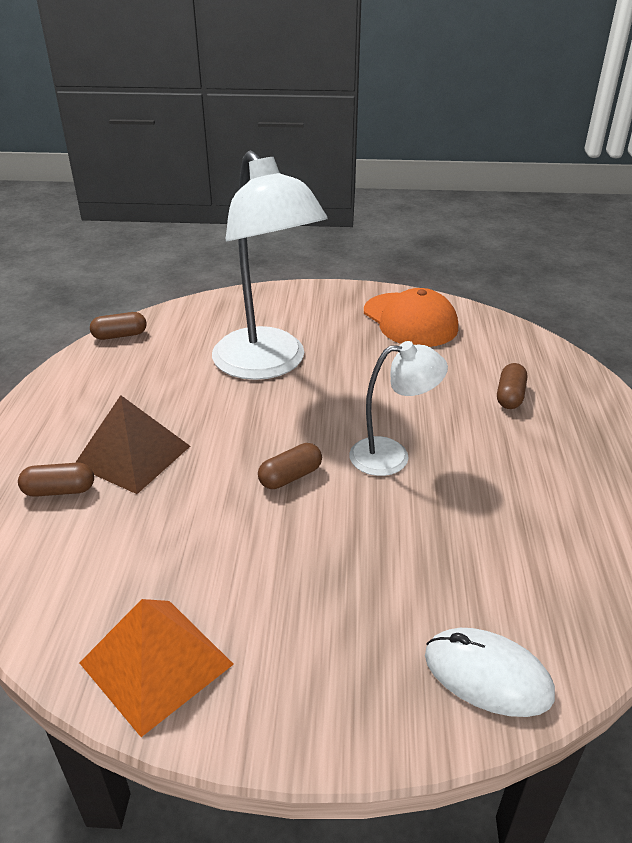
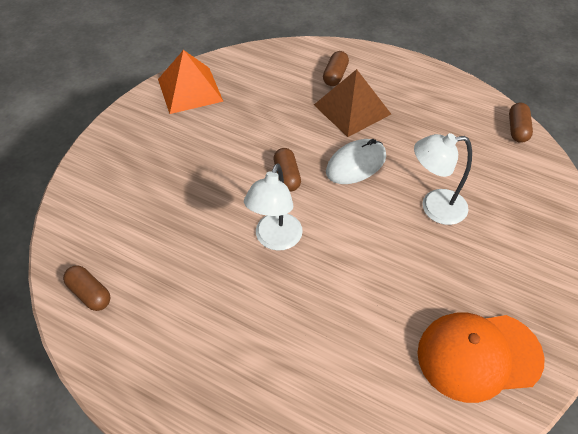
camera: 115 degrees right, 15 degrees up
white lamp [212,150,328,380] -> white lamp [414,133,472,225], size x0.53
white mouse [425,628,555,717] -> white mouse moved to [326,139,386,184]
brown capsule [497,363,527,409] -> brown capsule moved to [63,265,111,311]

